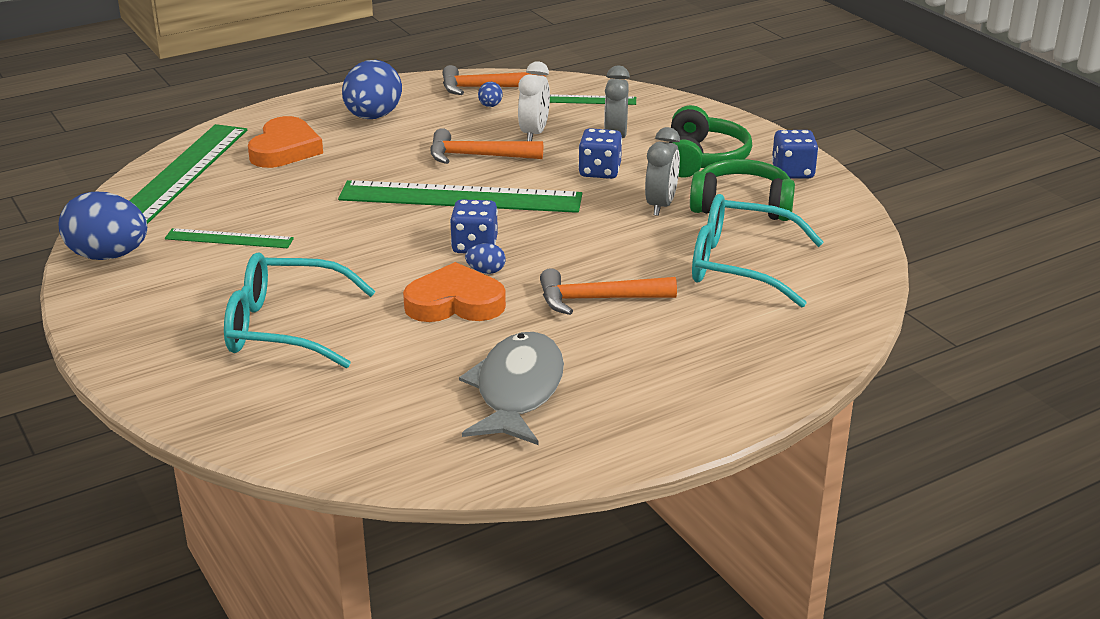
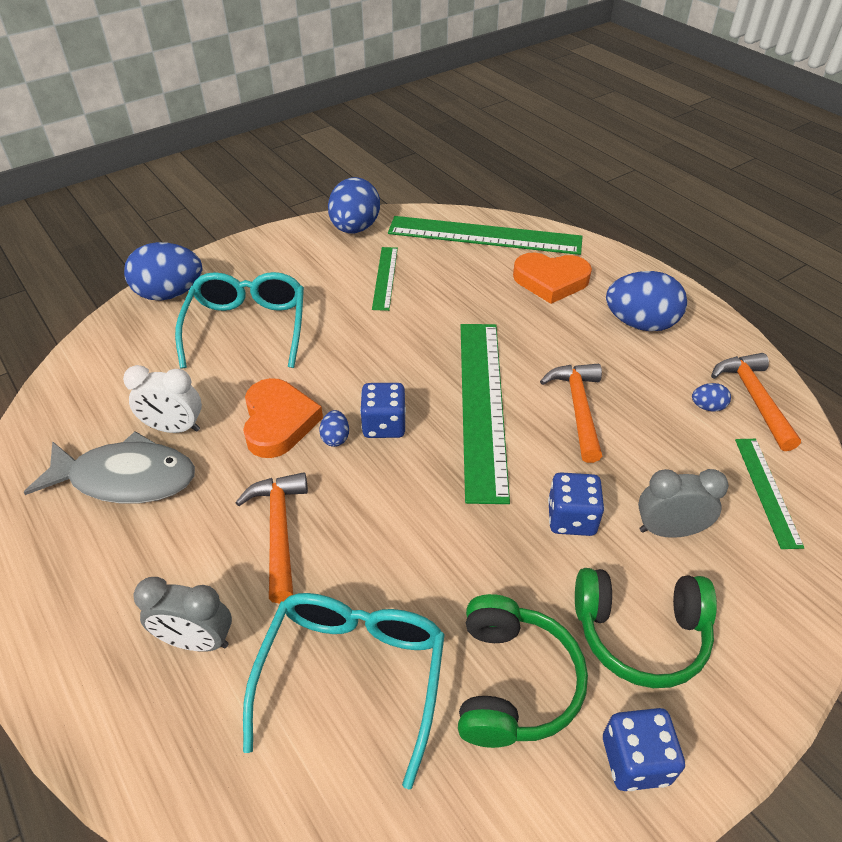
camera: 85 degrees right, 15 degrees up
white clock [518,61,550,141] -> white clock moved to [123,365,202,433]
grey clock [645,127,680,216] -> grey clock moved to [134,577,232,652]
none -> blue egg [124,242,202,301]

